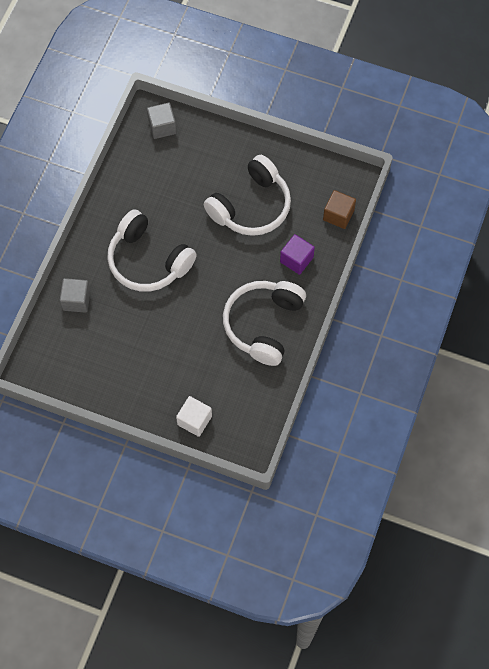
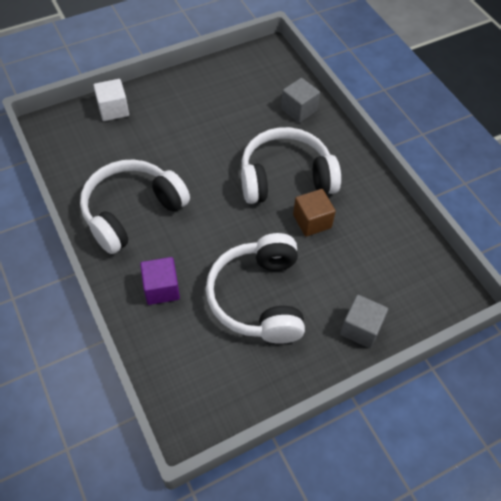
camera: 130 degrees right, 10 degrees down
grey cube [147,103,177,139] -> grey cube moved to [340,295,388,348]
white headphones [223,281,306,366] -> white headphones turned 105 degrees counterclockwise [80,159,190,254]
brown cube [323,190,356,229] -> brown cube moved to [293,189,336,237]

